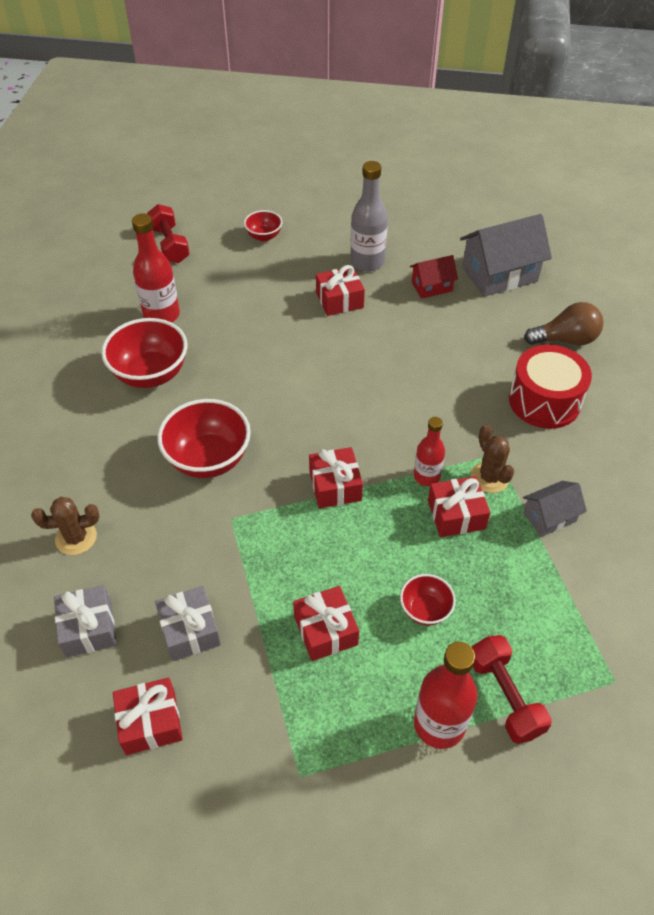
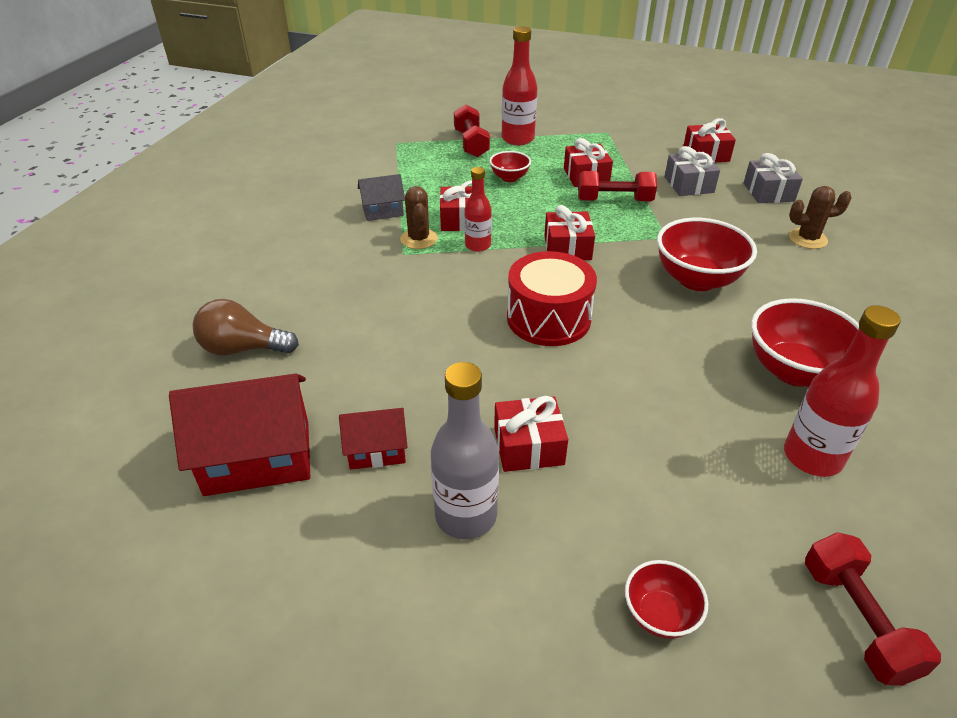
camera: 170 degrees left, 10 degrees down
grey house [460,214,552,297] -> red house [169,374,310,496]
red drum [509,344,592,429] -> red drum moved to [507,251,597,346]
none -> red dumbbell [578,171,657,201]

